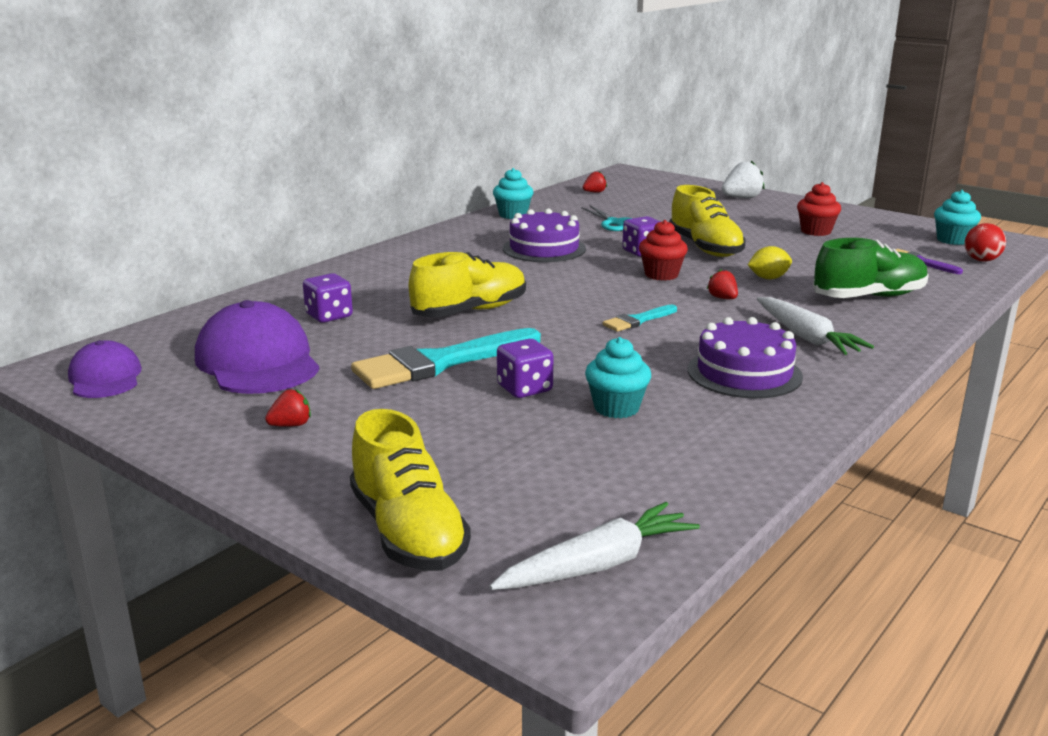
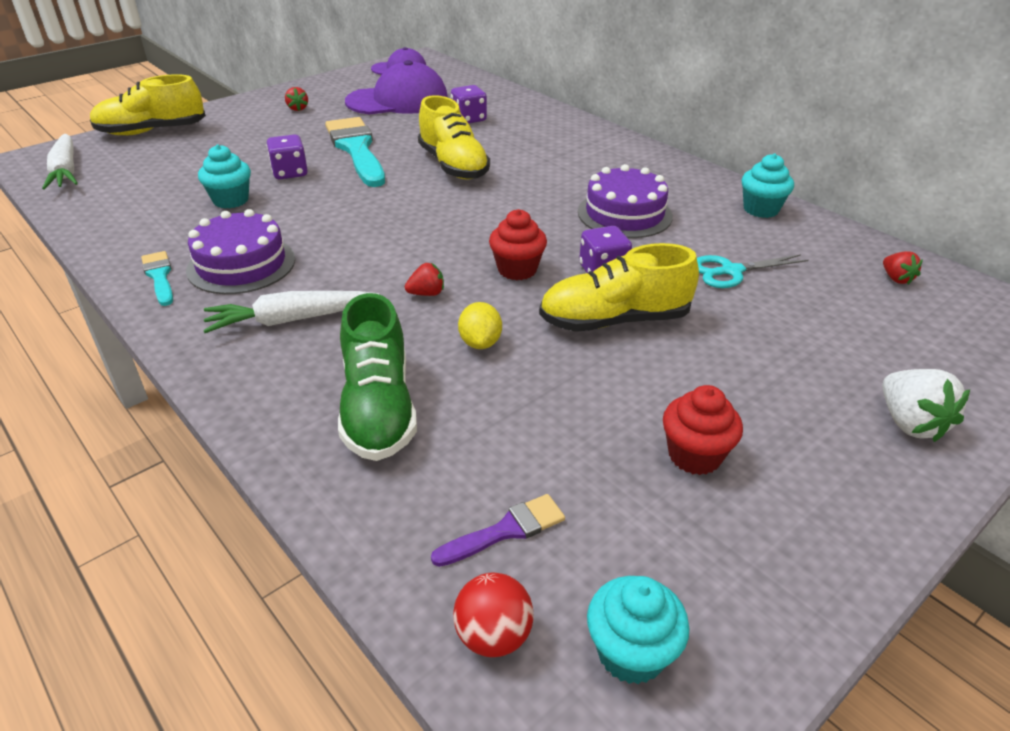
camera: 100 degrees right, 15 degrees up
turquoise brush [602,305,677,332] -> turquoise brush moved to [141,251,173,306]

